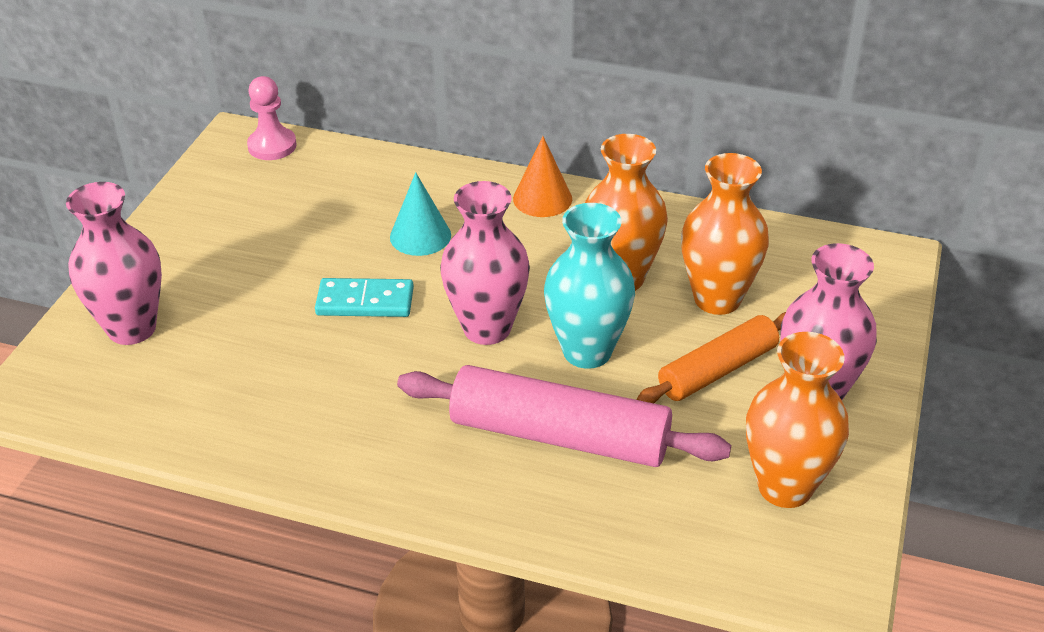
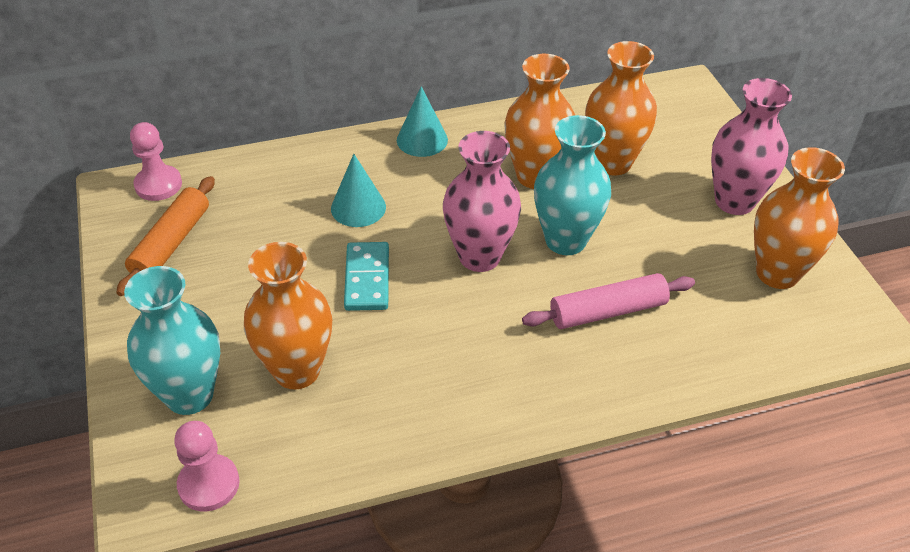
camera: 35 degrees left, 5 degrees up
pink vase [66,182,162,345] -> turquoise vase [124,266,220,415]
turquoise domino [315,278,414,317] -> turquoise domino turned 60 degrees counterclockwise [344,242,389,311]
pink rolling pin [397,365,731,467] -> pink rolling pin [522,273,695,329], size x0.64
orange cone [513,136,572,217] -> turquoise cone [397,86,448,157]
orange rolling pin [636,312,786,403] -> orange rolling pin moved to [116,176,215,296]
none -> pink pawn [174,421,239,511]
none -> orange vase [244,242,332,389]

